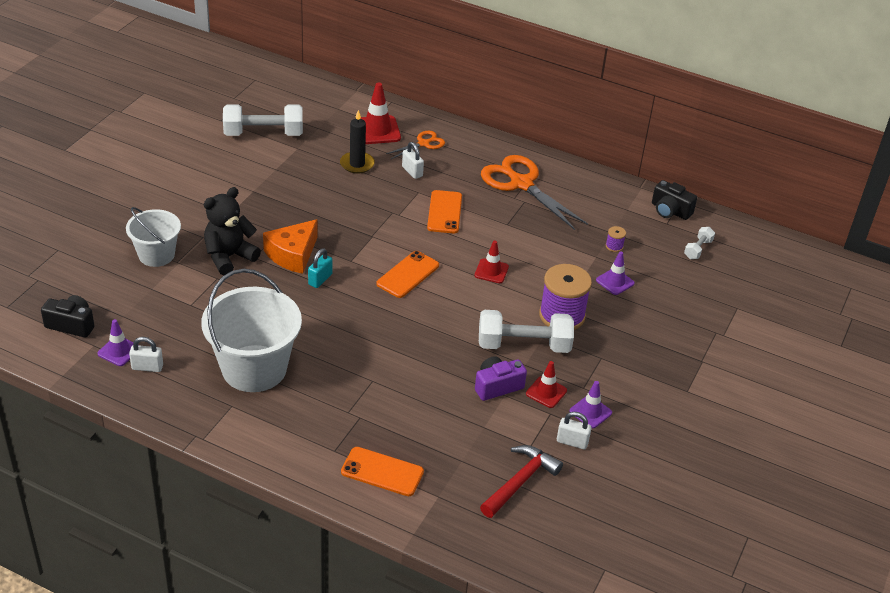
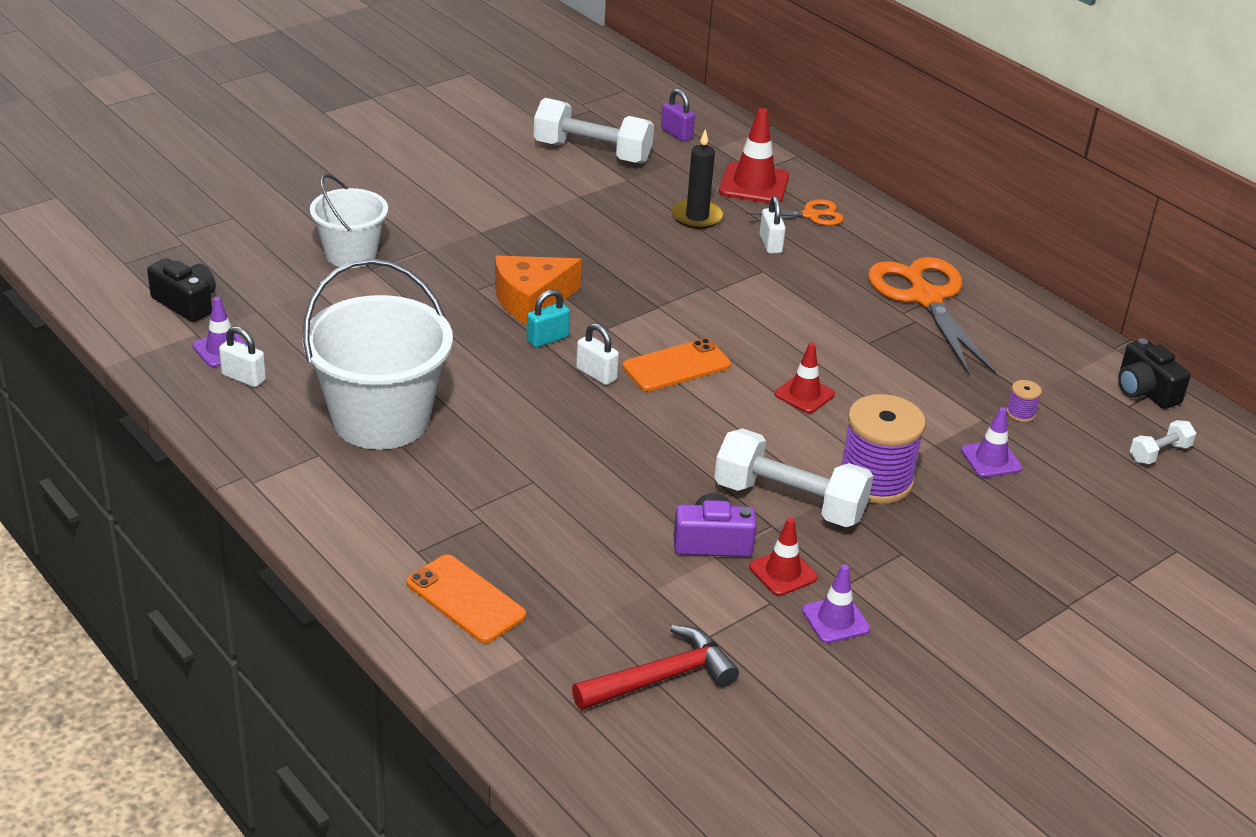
camera: 25 degrees right, 5 degrees down
black teddy bear [204,187,261,275] -> none
orange phone [427,190,462,233] -> none
white padlock [557,412,592,449] -> white padlock moved to [576,323,619,385]
none -> purple padlock [661,89,695,141]

